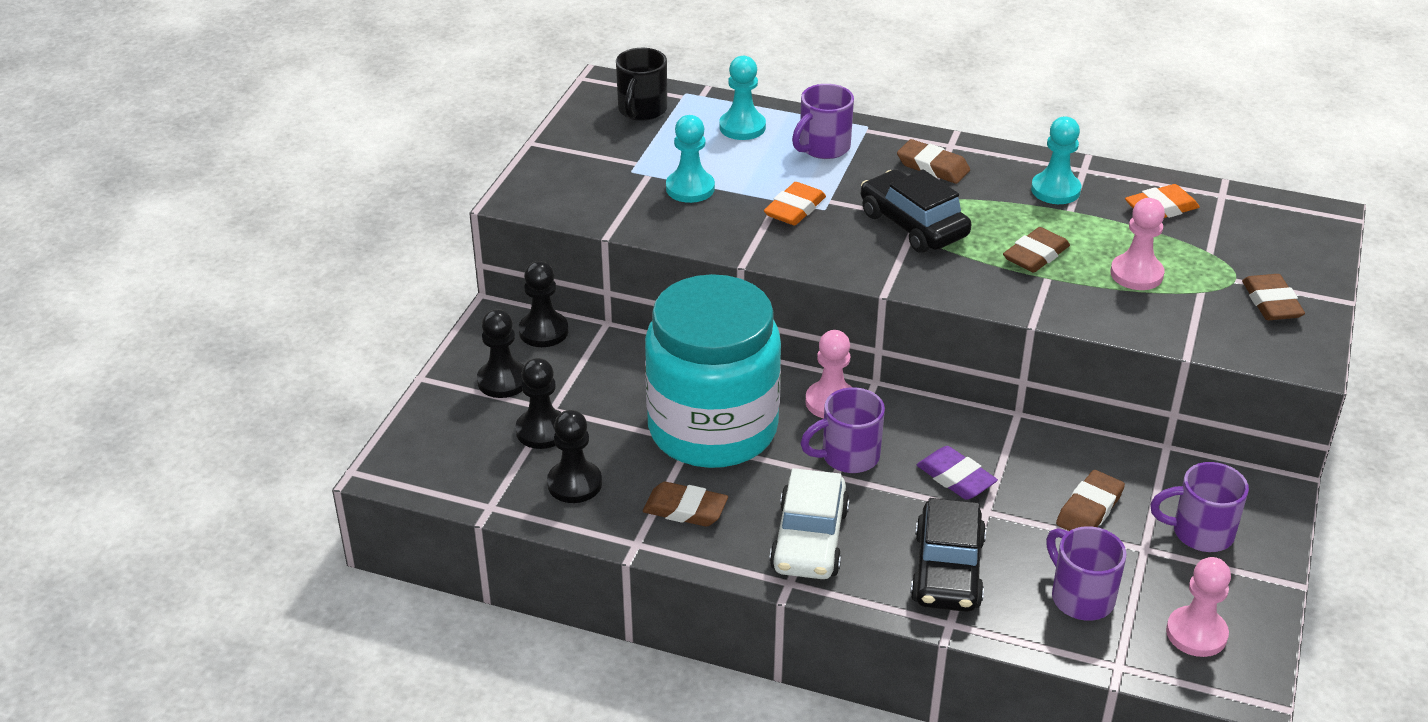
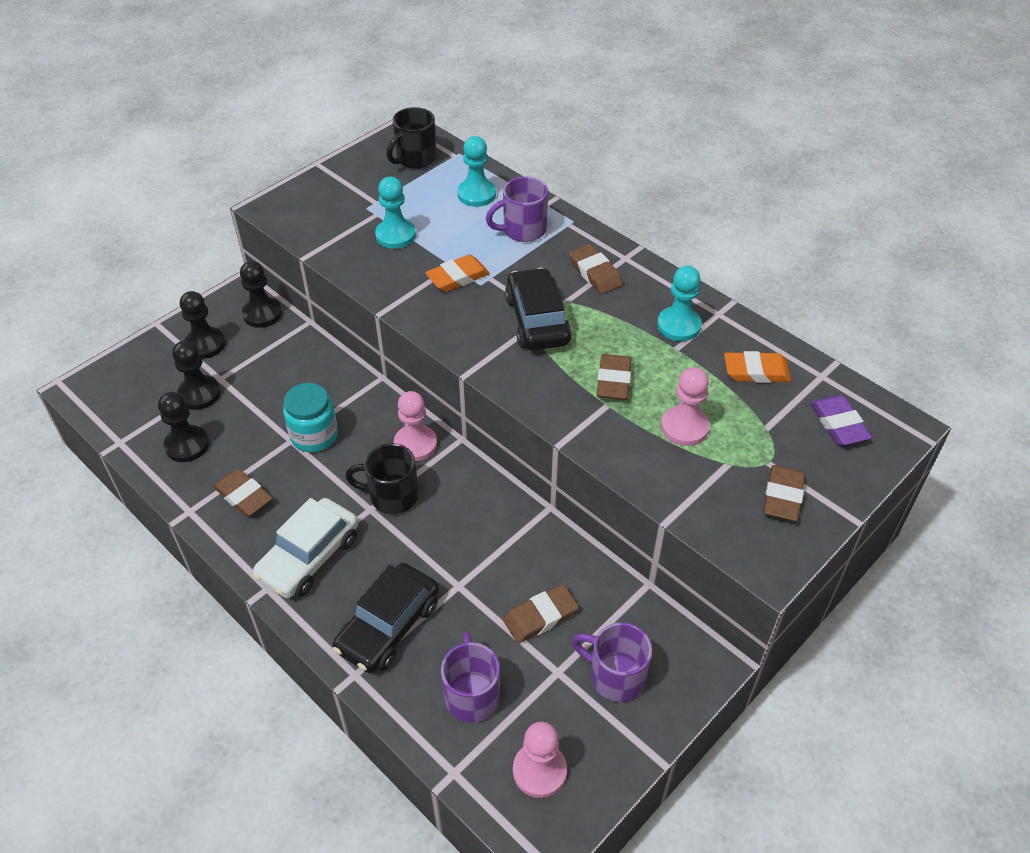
camera: 25 degrees right, 10 degrees up
turquoise jar [645,274,781,468] -> turquoise jar [283,383,338,452], size x0.46
purple mug [800,387,885,473] -> black mug [345,443,418,514]
purple eraser [917,446,998,500] -> purple eraser moved to [811,395,872,445]
brown eraser [1003,227,1070,273] -> brown eraser turned 60 degrees counterclockwise [597,354,631,400]

